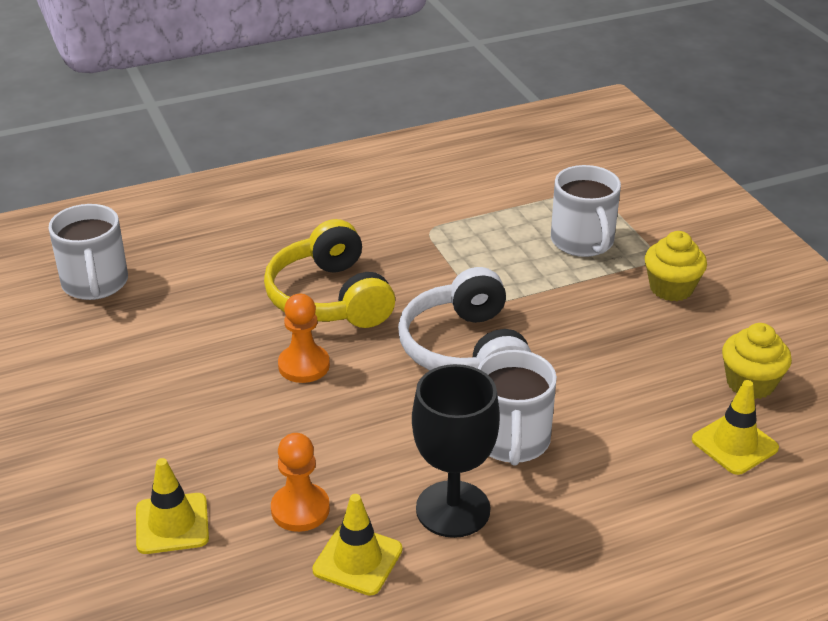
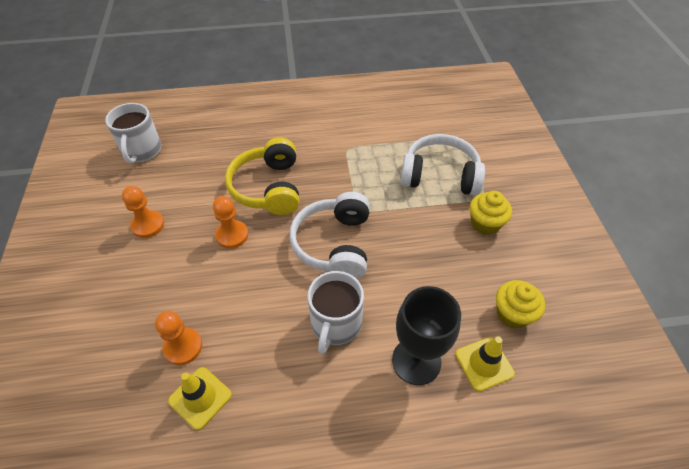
camera: 15 degrees right, 15 degrees up
yellow traffic cone [136,458,209,554] -> none
black goblet [412,364,500,538] -> black goblet moved to [392,286,461,385]
white mug [551,165,621,257] -> white headphones [401,134,485,196]
none -> orange pawn [122,186,164,238]

